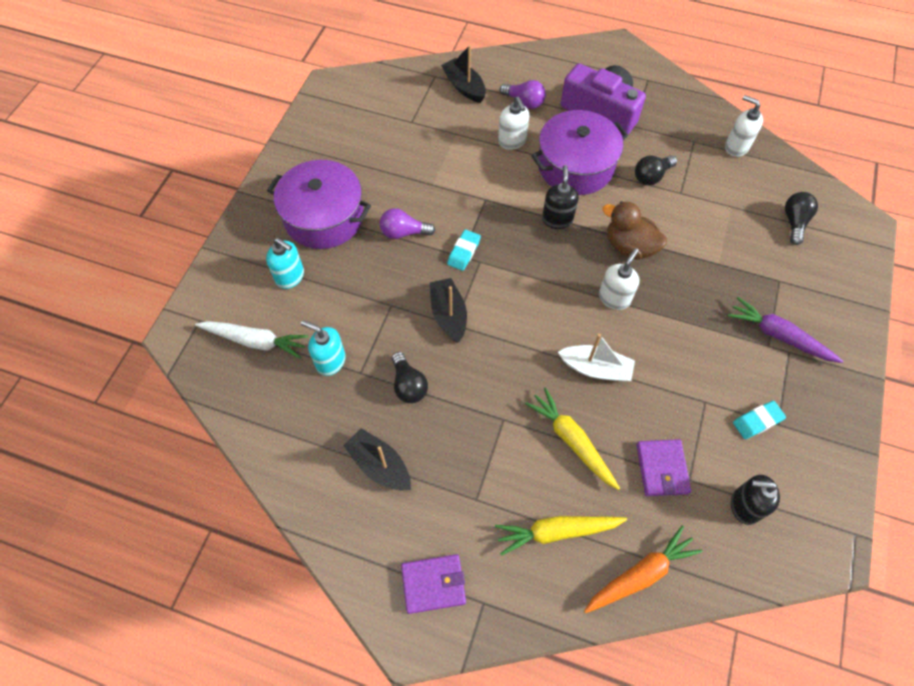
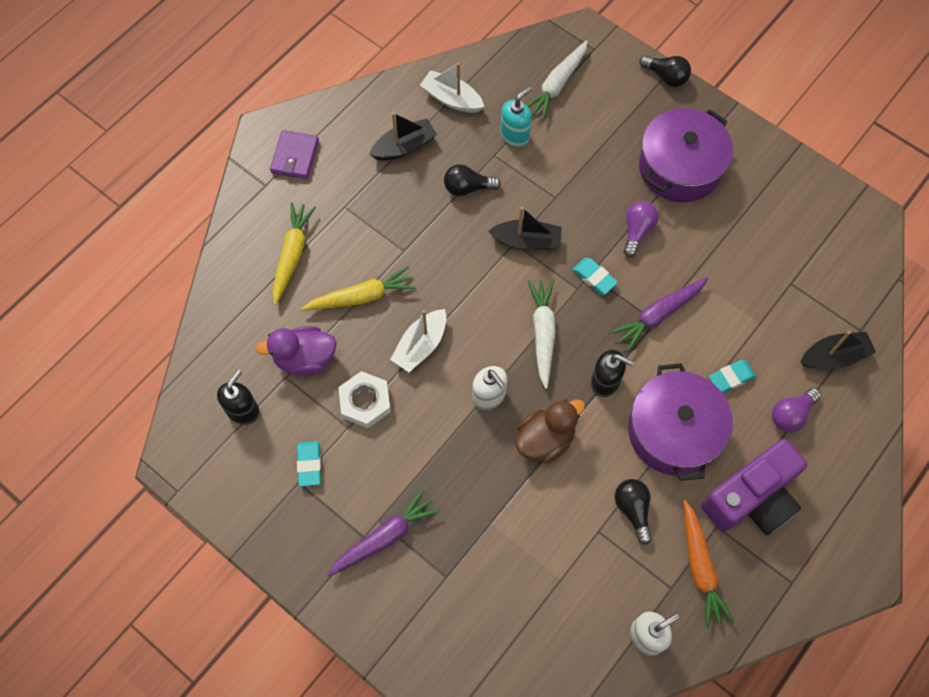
camera: 110 degrees right, 5 degrees up
turquoise soap dispenser [266,238,304,289] -> none
white soap dispenser [498,97,529,150] -> turquoise eraser [709,360,756,393]
orange carrot [584,525,702,613] -> orange carrot moved to [683,500,735,629]
purple wallet [636,439,691,496] -> purple duck [256,326,337,376]
black light bulb [785,192,818,245] -> black light bulb moved to [639,55,691,87]
none -> white nut [338,371,391,428]
none -> white boat [420,63,484,113]
none -> white carrot [528,279,556,389]
none -> purple carrot [611,277,708,352]

